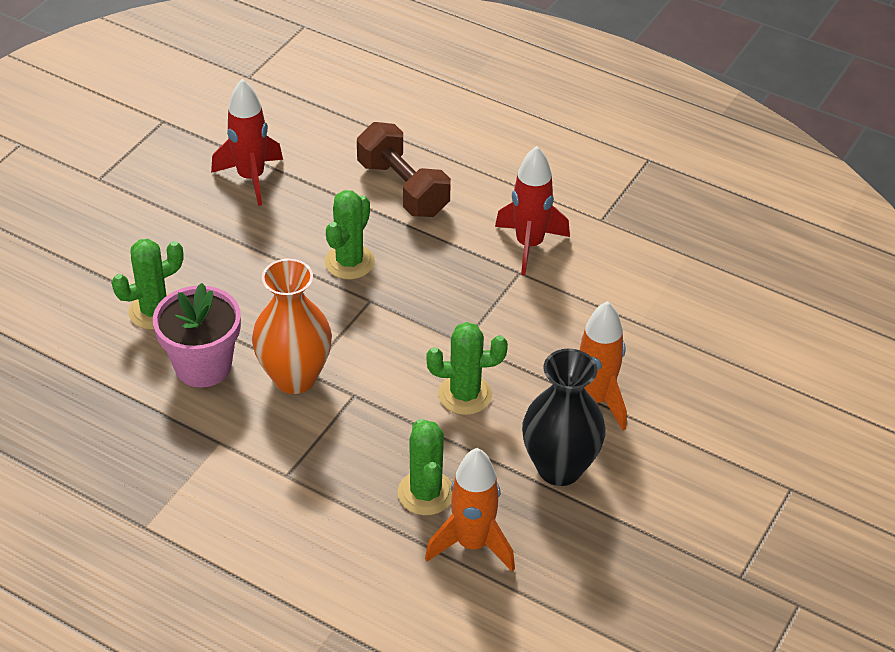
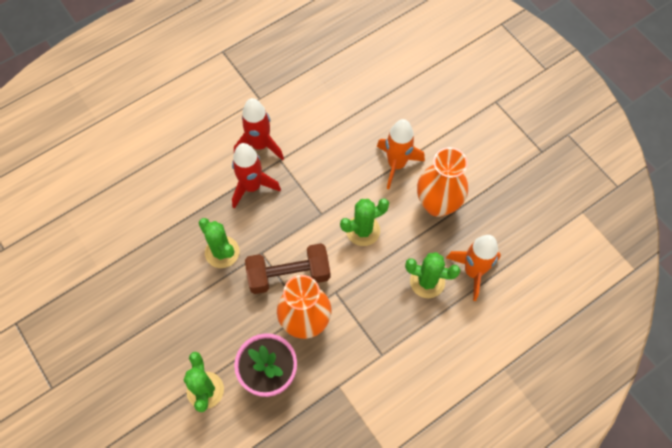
camera: 65 degrees left, 20 degrees up
red rocket [211,79,283,206] -> red rocket moved to [232,143,281,209]
brown dumbbell [357,122,451,217] -> brown dumbbell moved to [245,243,330,294]
green cactus [426,322,508,415] -> green cactus turned 45 degrees clockwise [340,198,389,246]
black vase [522,349,606,486] -> orange vase [417,147,468,217]

